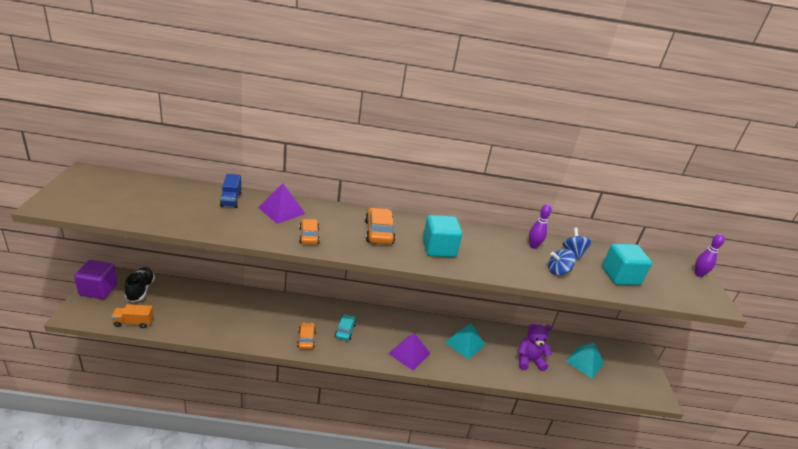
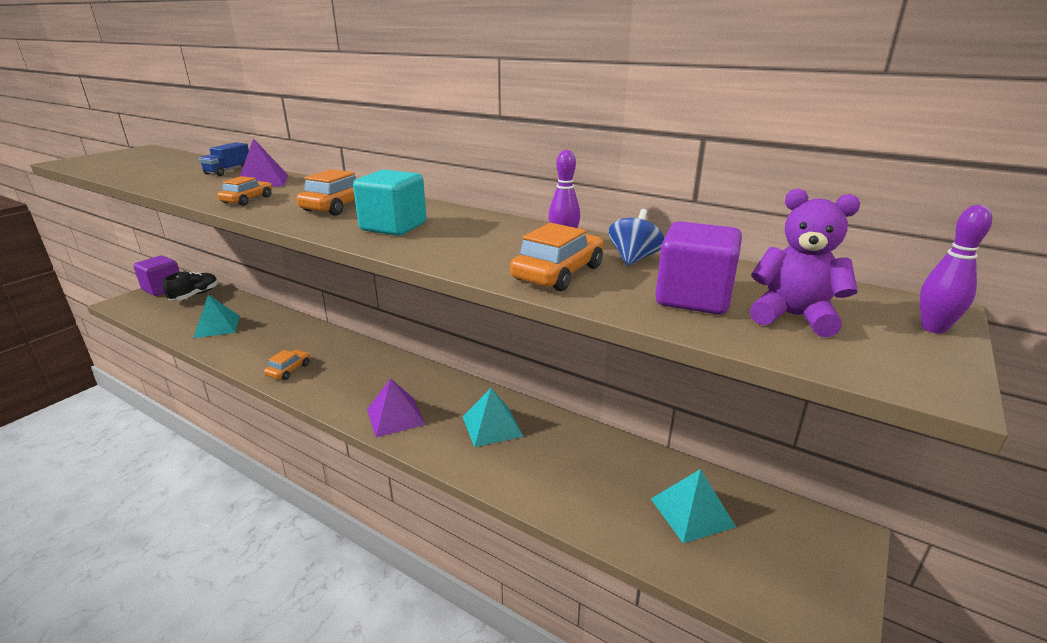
camera: 35 degrees right, 5 degrees down
orange truck [111,304,154,328] -> none
turquoise car [335,314,356,341] -> none
purple teddy bear [518,324,552,371] -> purple teddy bear moved to [750,189,860,337]
blue spinning top [548,249,576,275] -> orange car [510,223,604,291]
turquoise cube [602,244,652,285] -> purple cube [655,221,742,315]
none -> turquoise pyramid [193,295,240,338]

